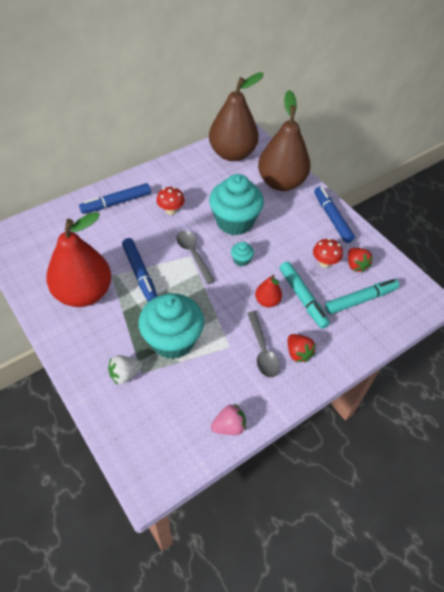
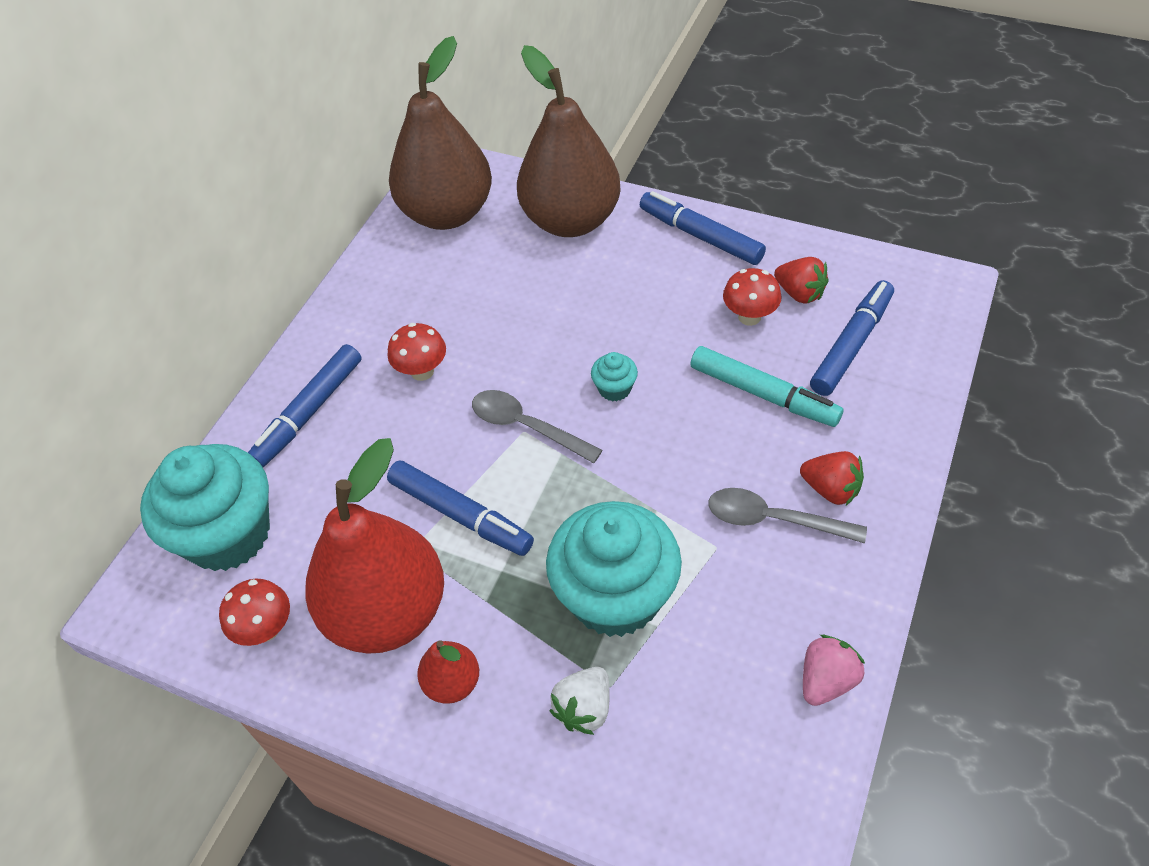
camera: 25 degrees left, 0 degrees up
turquoise cupcake [209,174,264,235] -> turquoise cupcake moved to [140,444,270,571]
grey spoon [247,311,280,378] -> grey spoon turned 150 degrees clockwise [708,488,867,543]
red pear [255,275,282,307] -> red pear moved to [417,640,479,704]
turquoise marker [325,279,399,314] -> blue marker [810,280,894,396]
none -> red mushroom [219,579,290,646]

